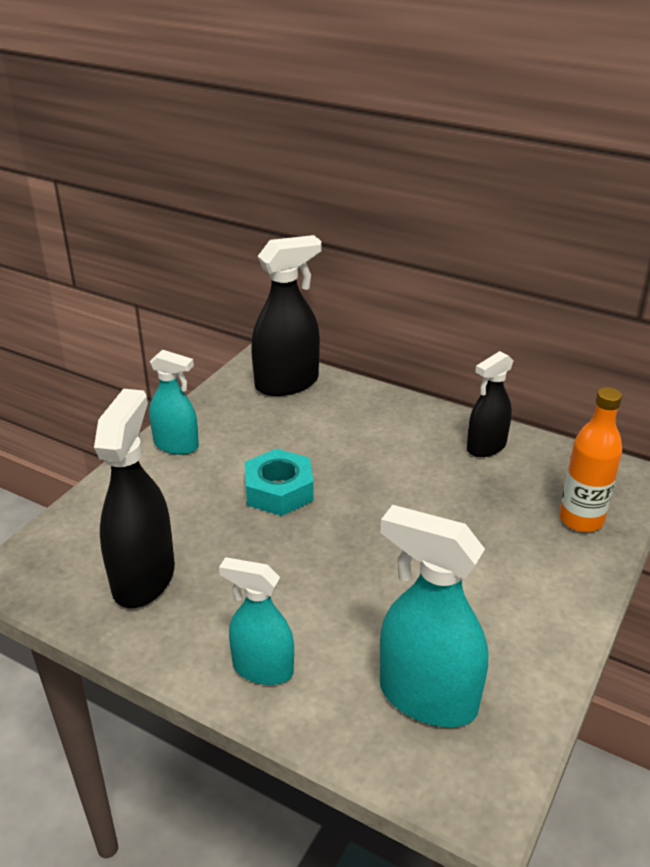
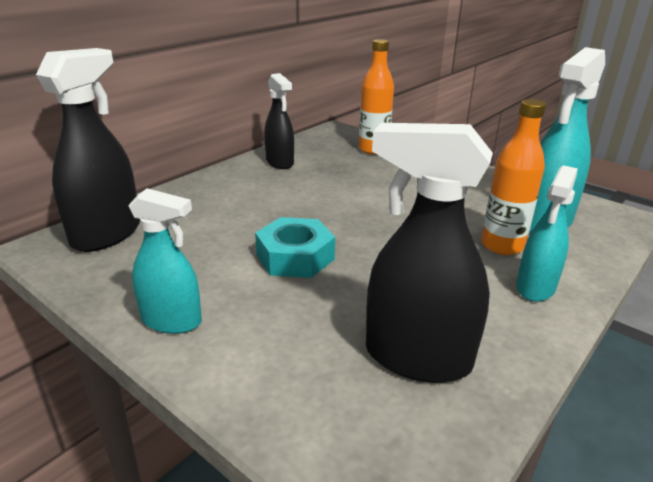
camera: 80 degrees left, 5 degrees down
turquoise spray bottle [149,350,199,455] -> turquoise spray bottle turned 75 degrees clockwise [128,188,202,334]
black spray bottle [251,235,321,396] -> black spray bottle turned 45 degrees clockwise [36,48,140,252]
none -> orange bottle [481,99,546,255]

